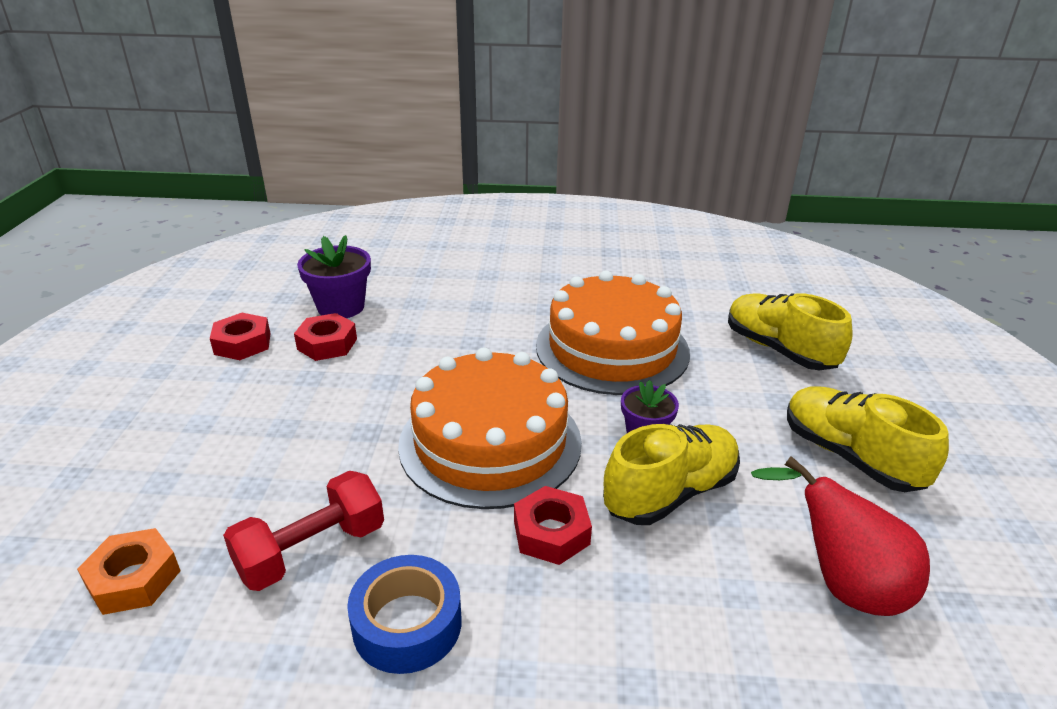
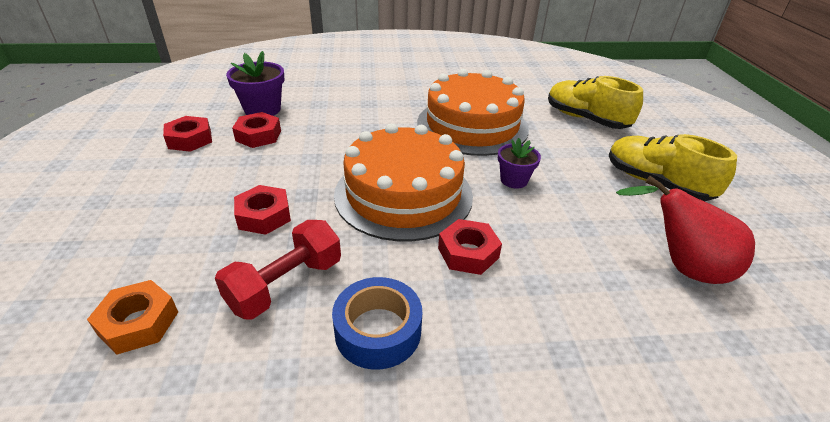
camera: 10 degrees left, 5 degrees up
yellow shoe [603,424,740,525] -> none
none -> red nut [234,185,291,235]

